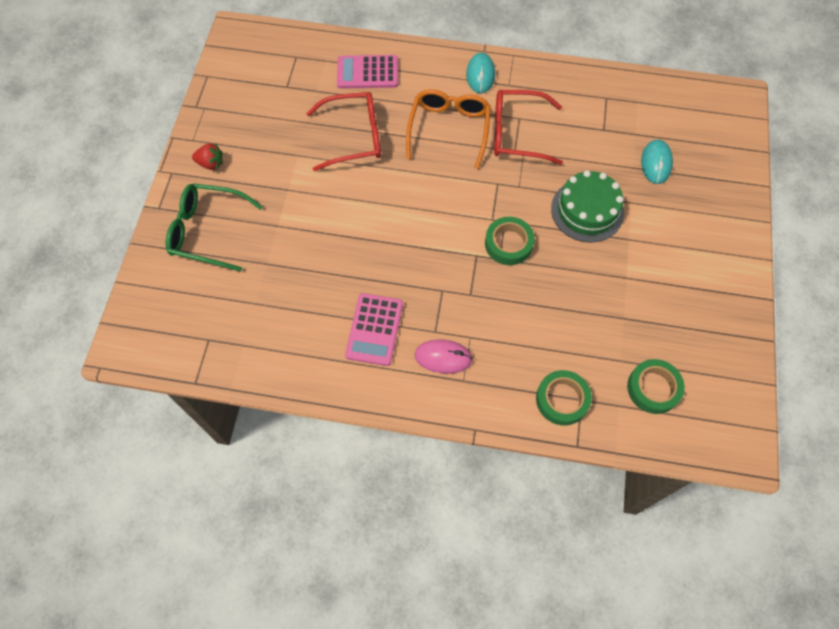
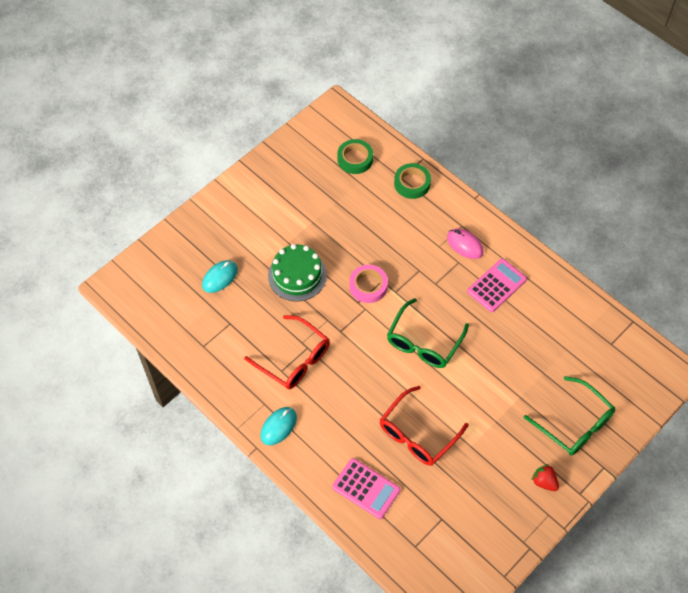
camera: 145 degrees left, 5 degrees down
red glasses [306,92,381,171] -> red glasses turned 75 degrees counterclockwise [380,386,468,466]
orange glasses [406,89,491,169] -> none
green tape [485,217,535,265] -> pink tape [349,265,388,303]
none -> green glasses [387,298,469,368]

